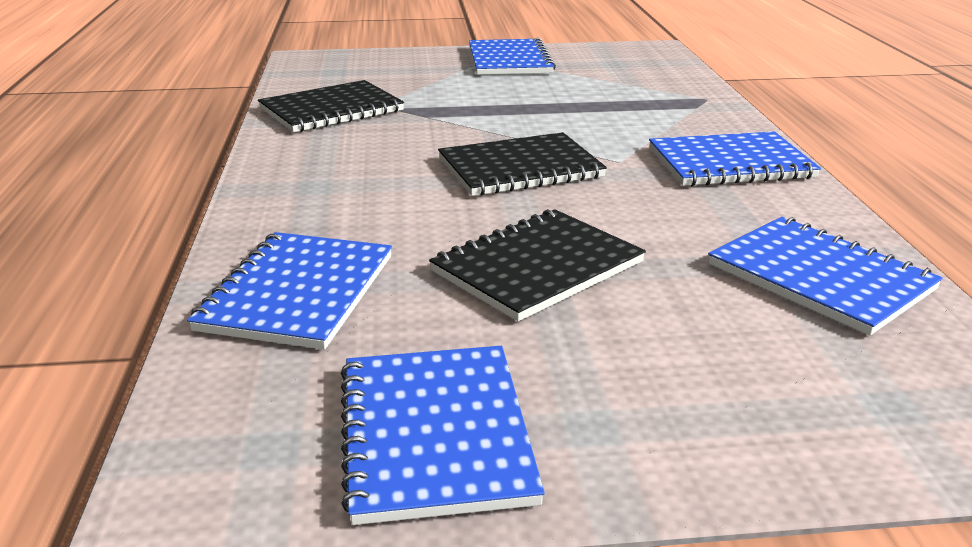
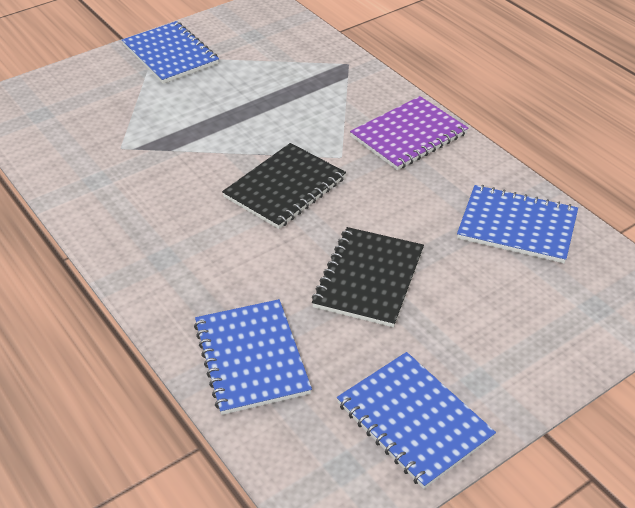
camera: 30 degrees left, 15 degrees up
black notebook [258,80,404,132] -> none
blue notebook [649,132,821,186] -> purple notebook [350,96,468,170]

